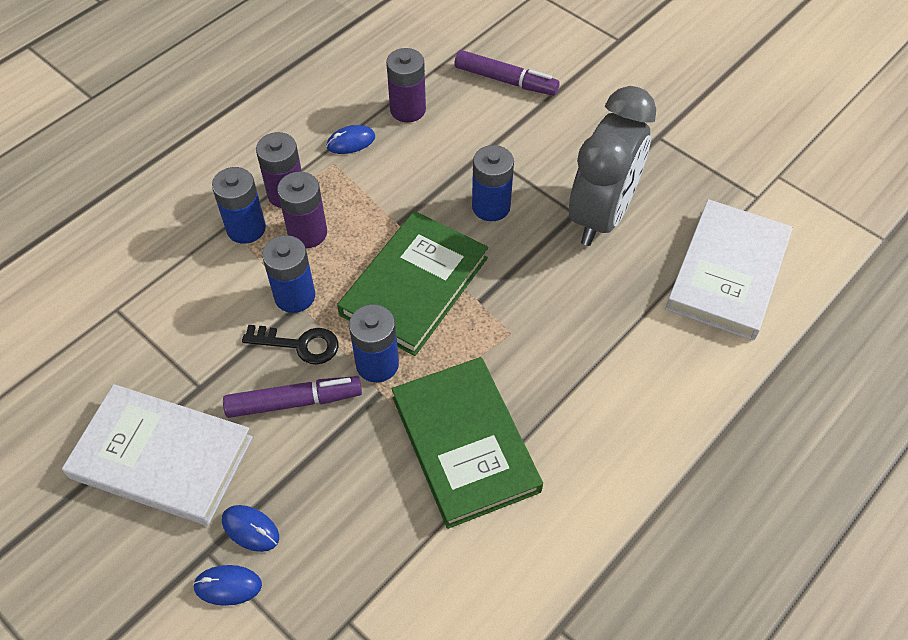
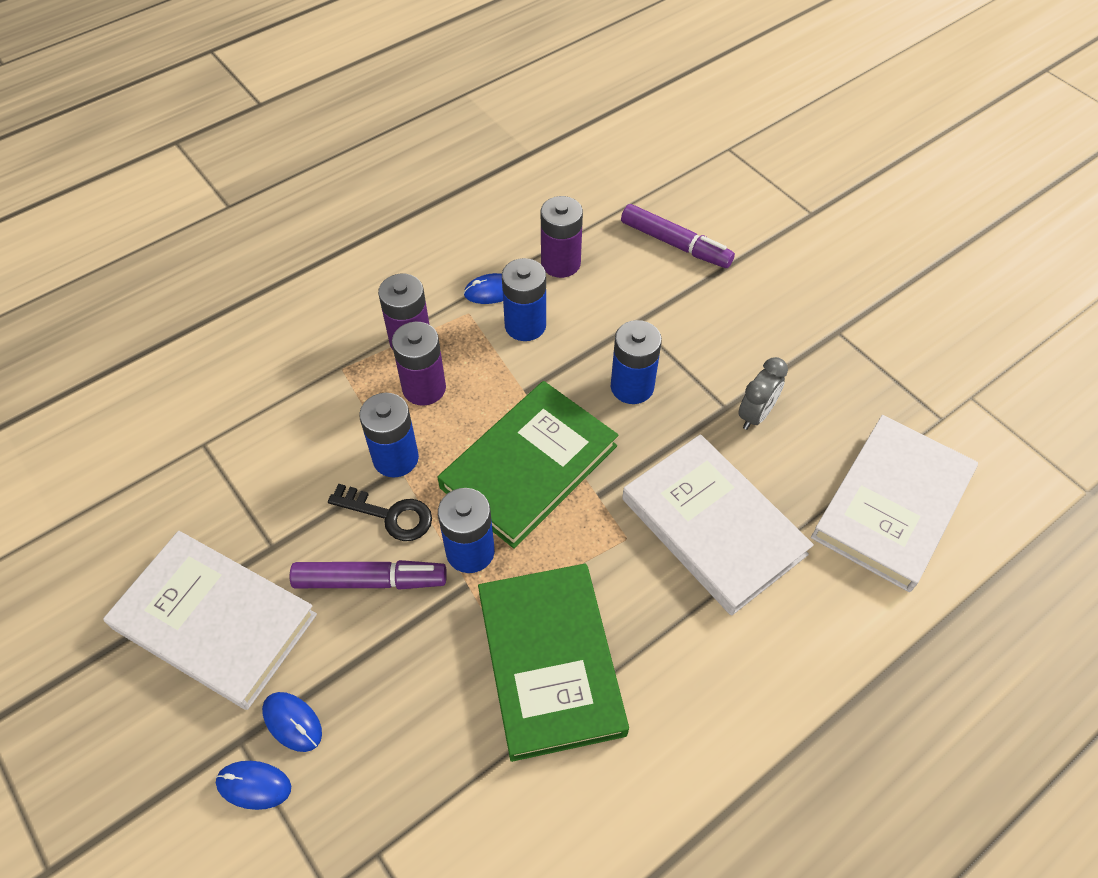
camera: 10 degrees right, 0 degrees up
blue battery [212,167,266,244] -> blue battery moved to [502,258,546,341]
grey clock [569,86,656,246] -> grey clock [738,357,788,430], size x0.44
none -> white book [622,434,814,616]

